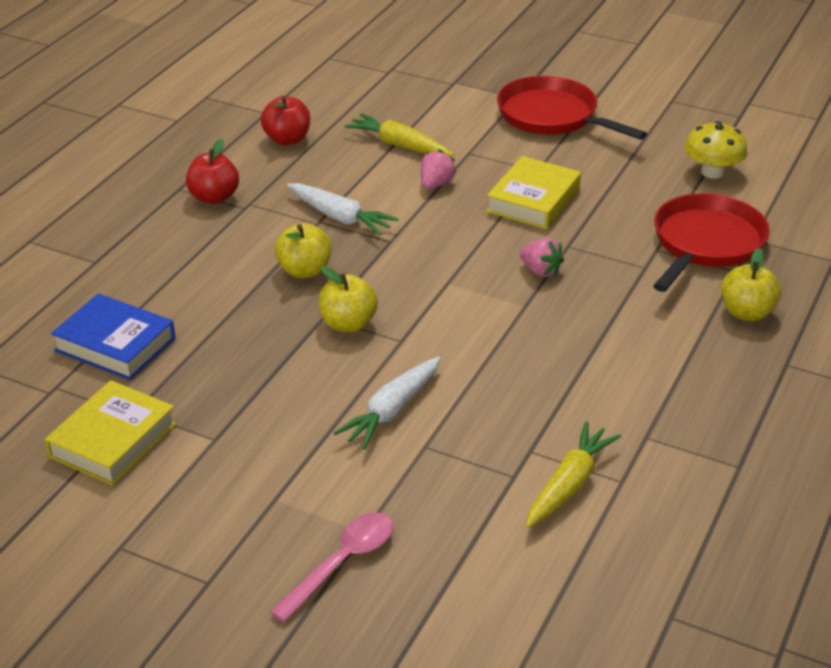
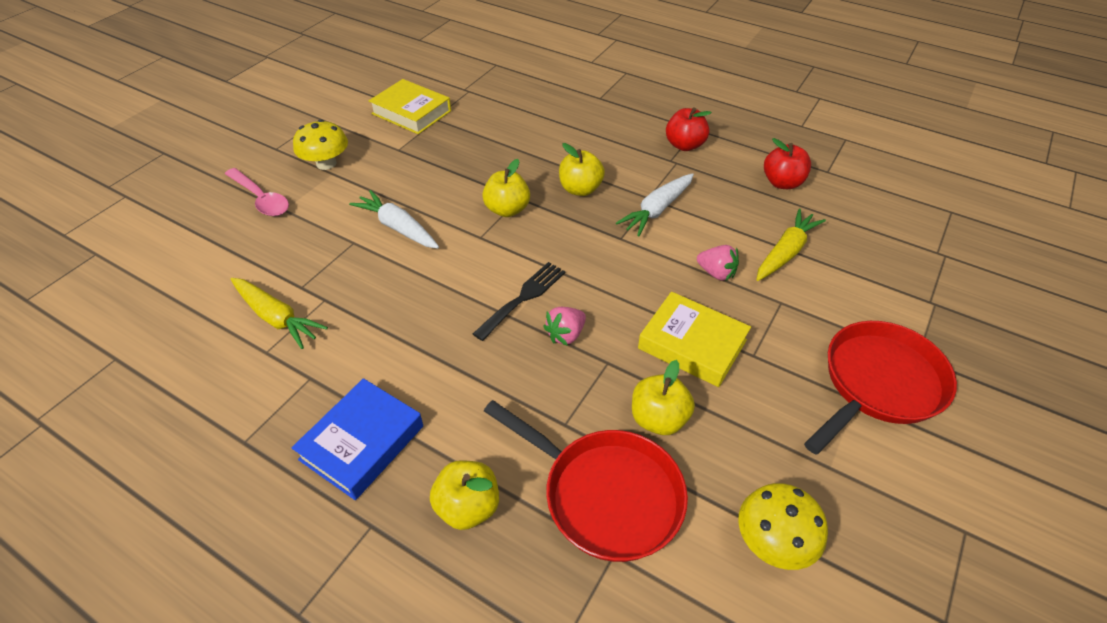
camera: 95 degrees right, 10 degrees up
blue book [51,294,175,380] -> blue book moved to [292,378,423,500]
none -> yellow mushroom [293,120,348,170]
none -> black fork [473,262,566,341]
none -> yellow apple [632,360,695,435]

